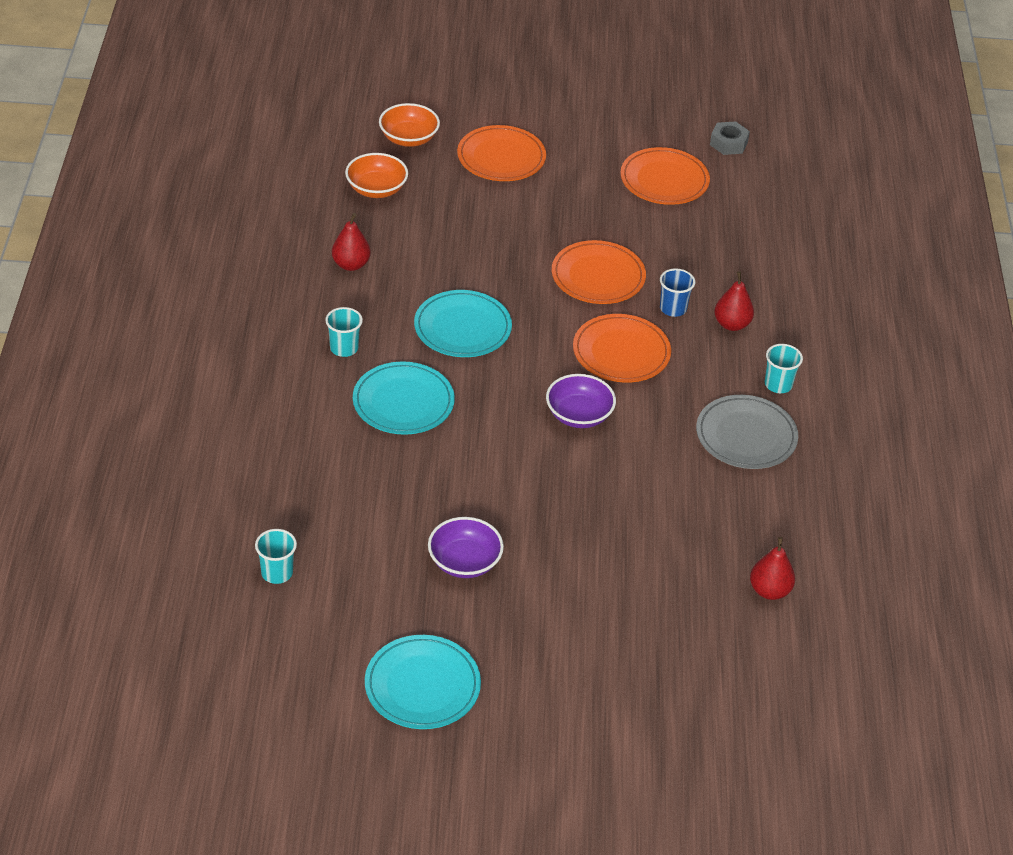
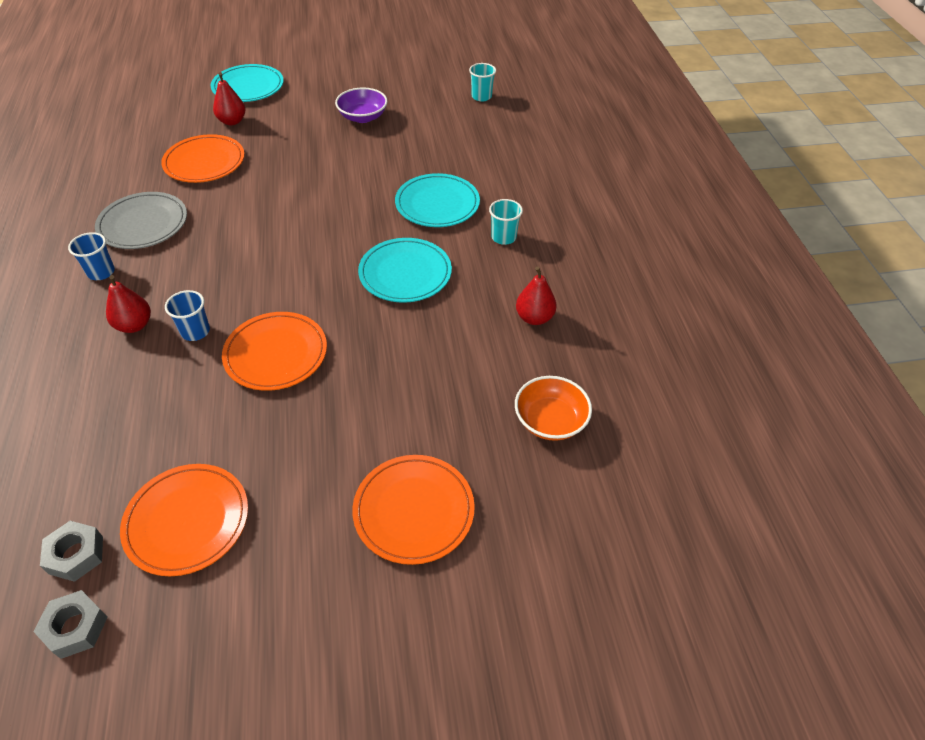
camera: 170 degrees right, 5 degrees up
turquoise plate [365,635,481,729] -> turquoise plate moved to [211,64,284,102]
orange bowl [379,103,440,147] -> none
purple bowl [546,374,616,428] -> none
orange plate [573,314,671,383] -> orange plate moved to [161,134,245,183]
red pear [750,537,795,600] -> red pear moved to [213,72,245,125]
turquoise cup [765,344,803,393] -> blue cup [68,232,115,280]
none -> grey nut [40,521,103,582]

